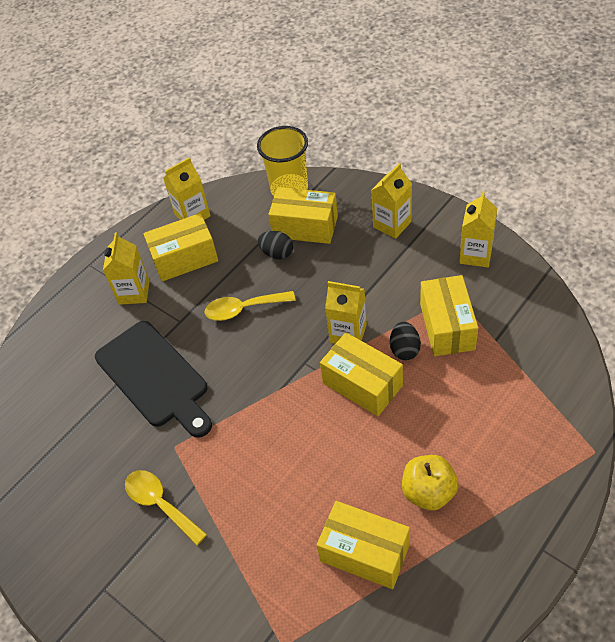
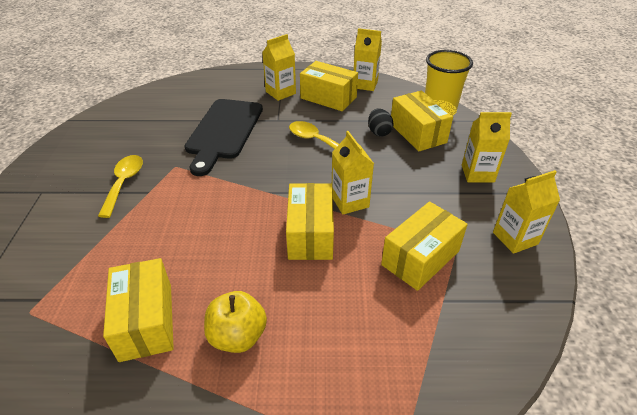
camera: 45 degrees right, 10 degrees down
black egg [390,322,421,360] -> none

